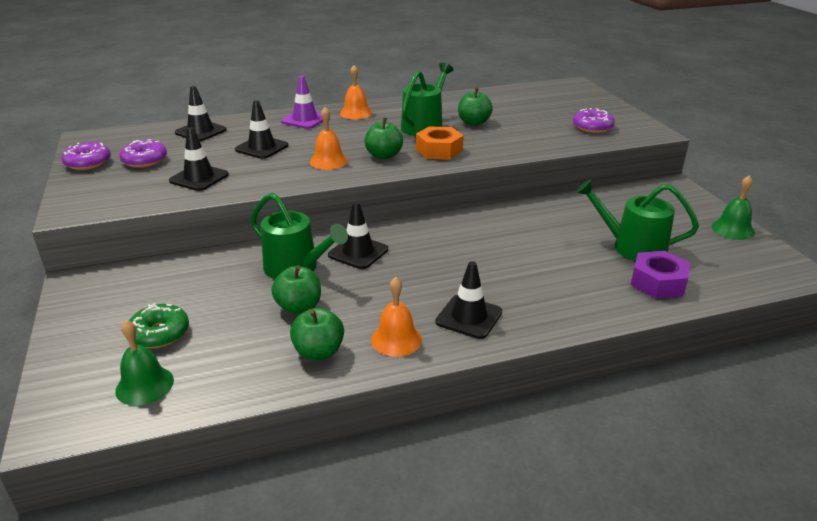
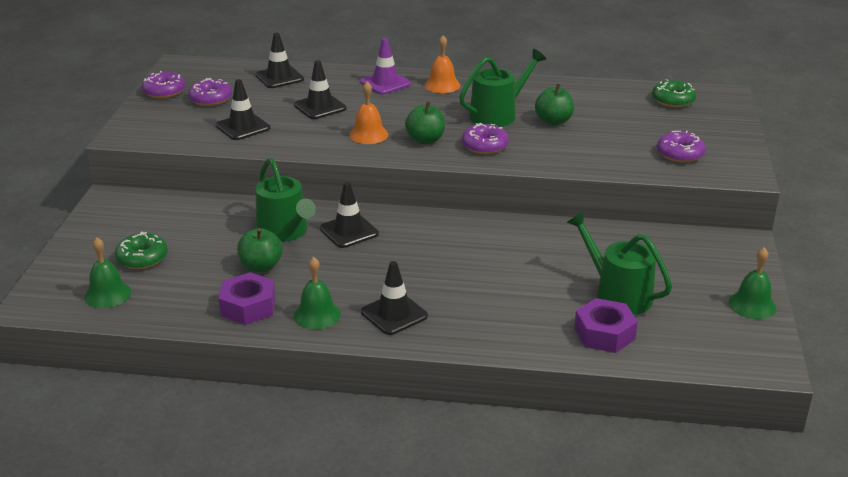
camera: 25 degrees right, 0 degrees up
green apple [290,308,344,360] -> purple nut [219,272,276,325]
orange bell [371,277,422,357] -> green bell [294,257,341,330]
orange nut [416,126,464,160] -> purple donut [462,123,509,154]
none -> green donut [652,79,696,108]

